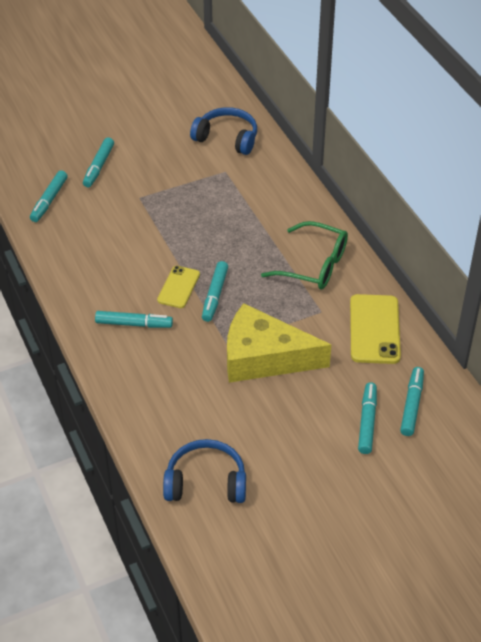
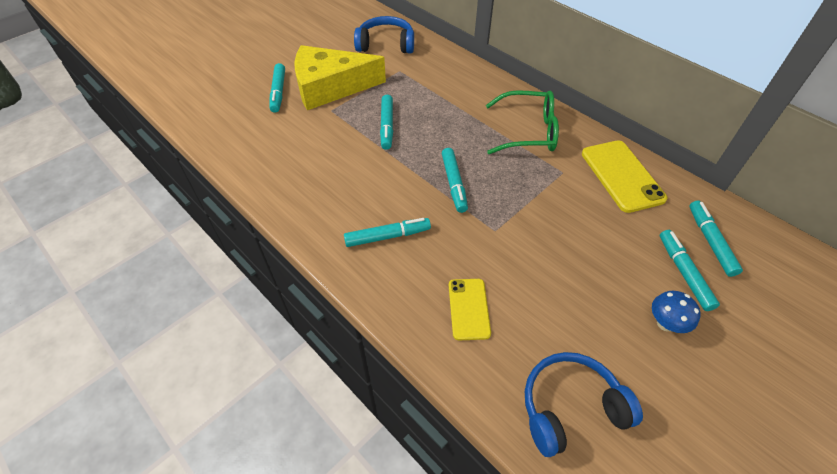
camera: 20 degrees left, 5 degrees up
turquoise marker [30,170,68,222] -> turquoise marker moved to [380,95,393,150]
yellow phone [157,266,200,308] -> yellow phone moved to [449,279,491,340]
yellow cheese [227,303,331,383] -> yellow cheese moved to [295,45,386,110]
none -> blue mushroom [652,291,701,333]

